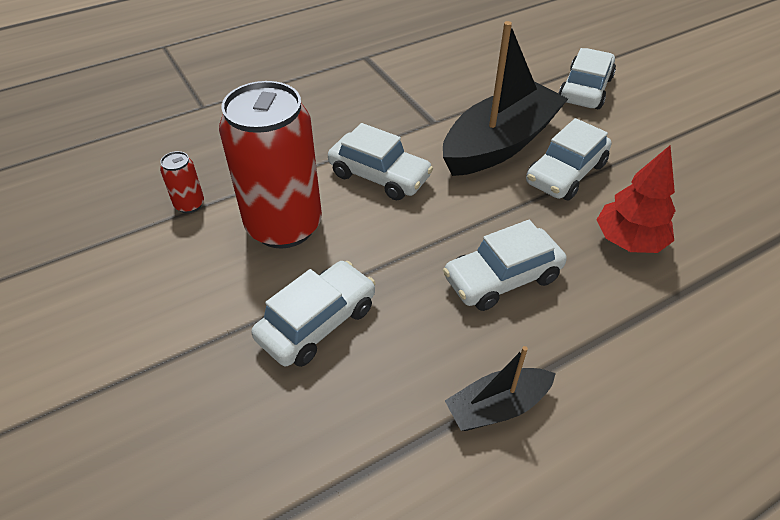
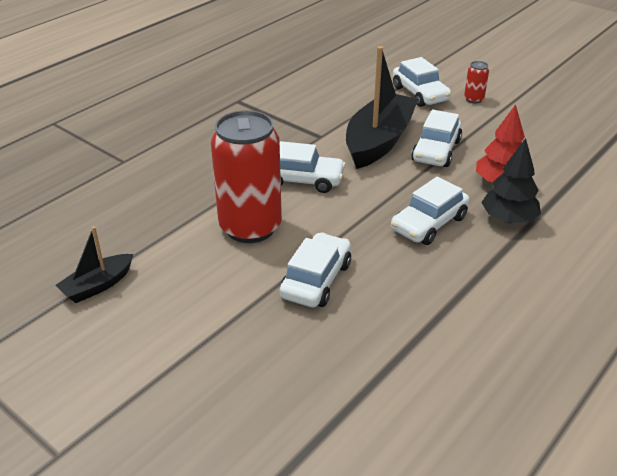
camera: 20 degrees left, 10 degrees down
red can [160,151,204,213] -> red can moved to [464,61,489,104]
black boat [445,346,556,431] -> black boat moved to [56,226,133,303]
white car [558,48,616,109] -> white car turned 150 degrees clockwise [393,57,451,107]
none -> black tree [481,138,541,223]

